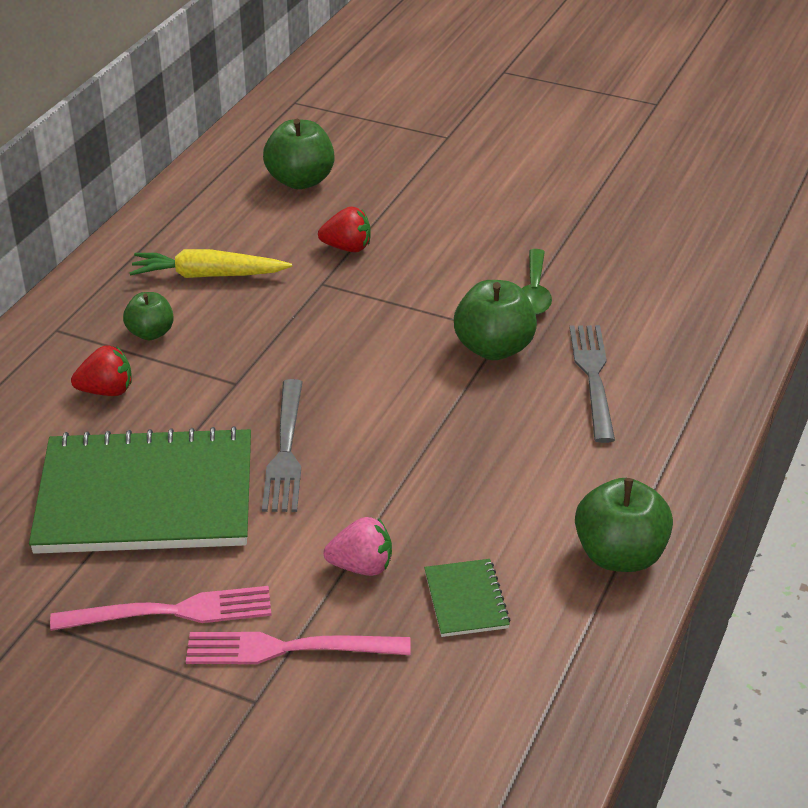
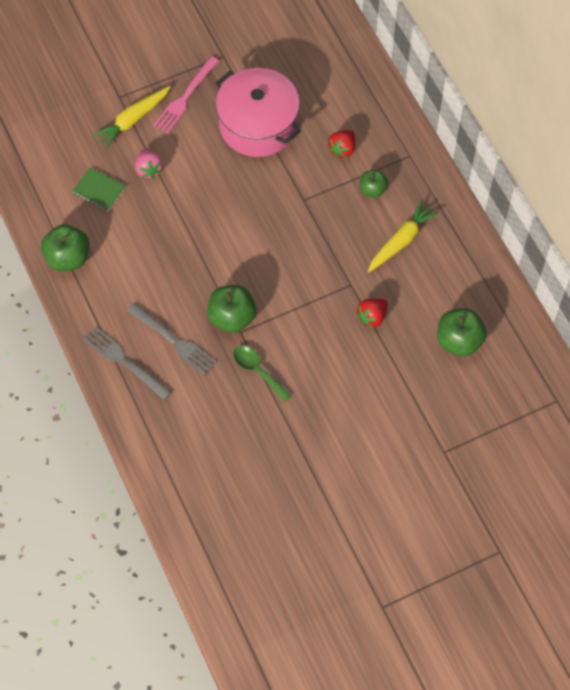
camera: 130 degrees right, 25 degrees up
green notebook [29,426,251,554] -> pink pot [215,68,301,157]
pink fork [186,632,411,664] -> yellow carrot [92,86,170,149]
grey fork [262,379,303,512] -> grey fork moved to [83,326,172,400]
pink strawberry [323,517,392,576] -> pink strawberry turned 60 degrees counterclockwise [135,149,163,179]

